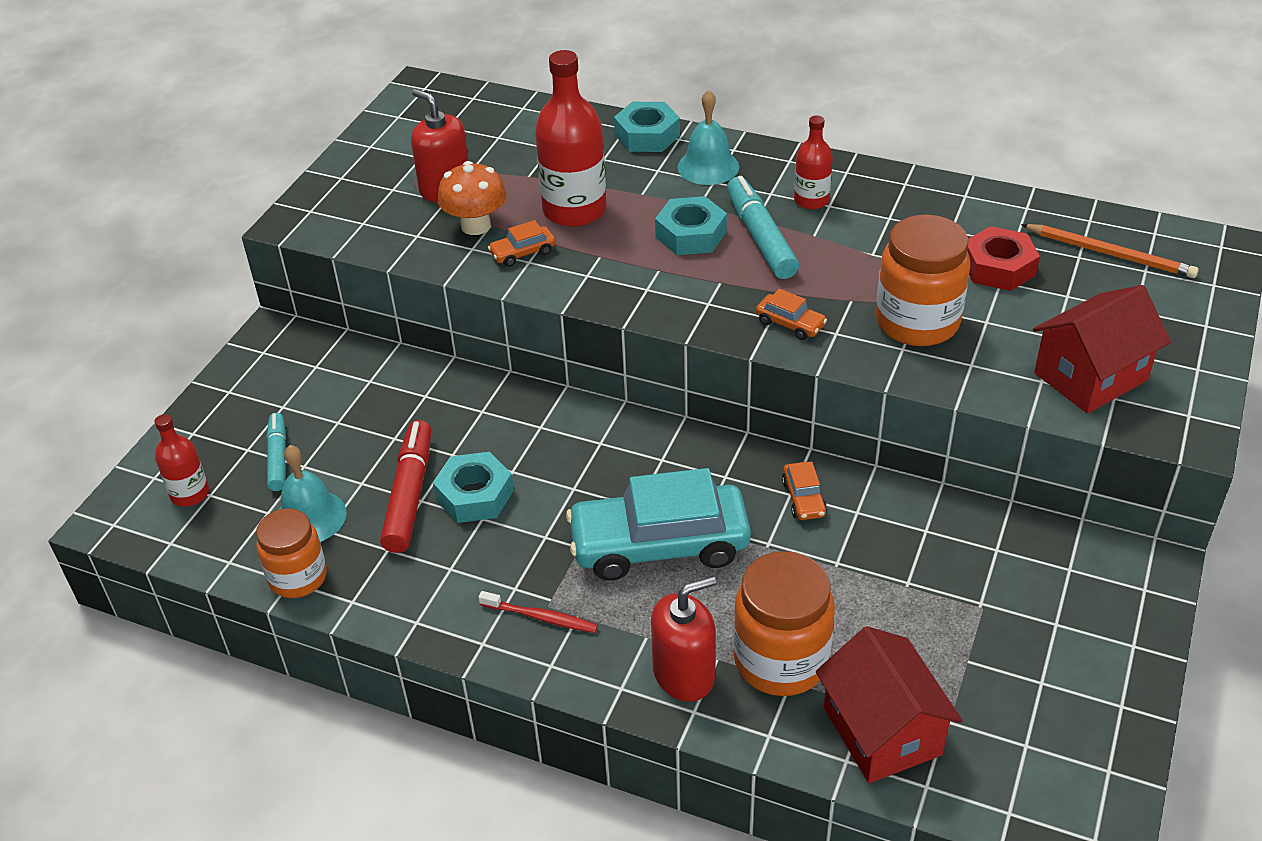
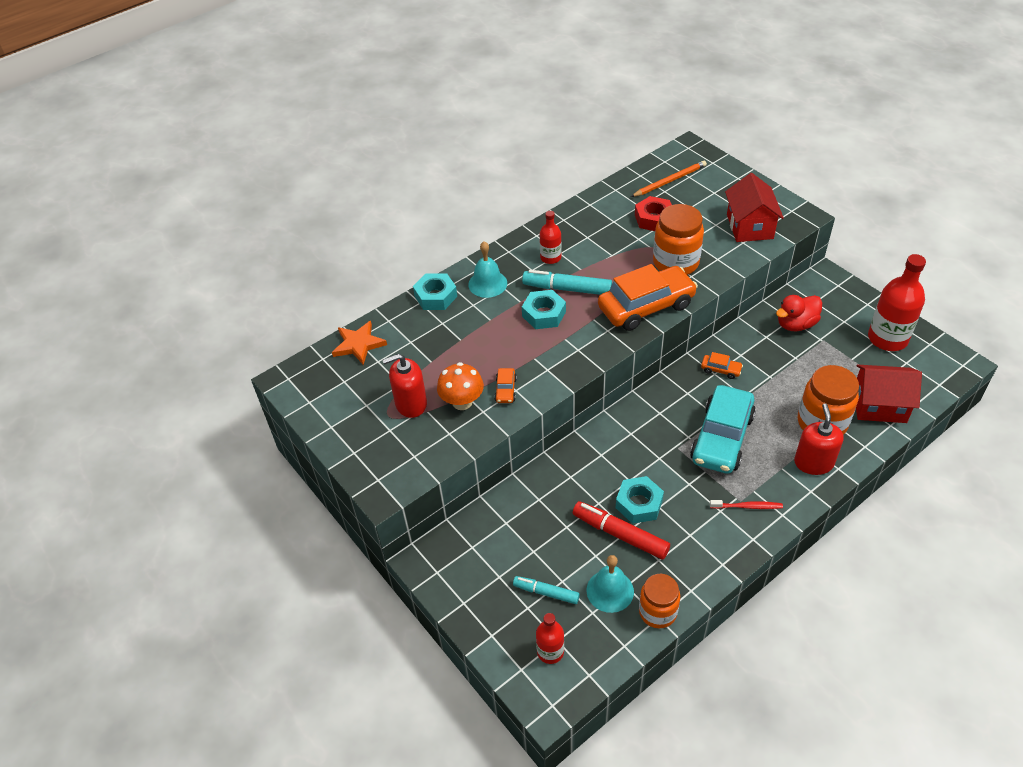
camera: 60 degrees left, 5 degrees up
red toothbrush [478,591,598,633] -> red toothbrush turned 45 degrees clockwise [710,500,783,509]
red bottle [535,50,607,227] -> red bottle moved to [868,254,926,351]
orange car [756,289,827,340] -> orange car [598,264,698,331], size x2.41
none -> orange star [332,321,387,365]
none -> red duck [776,295,822,331]

